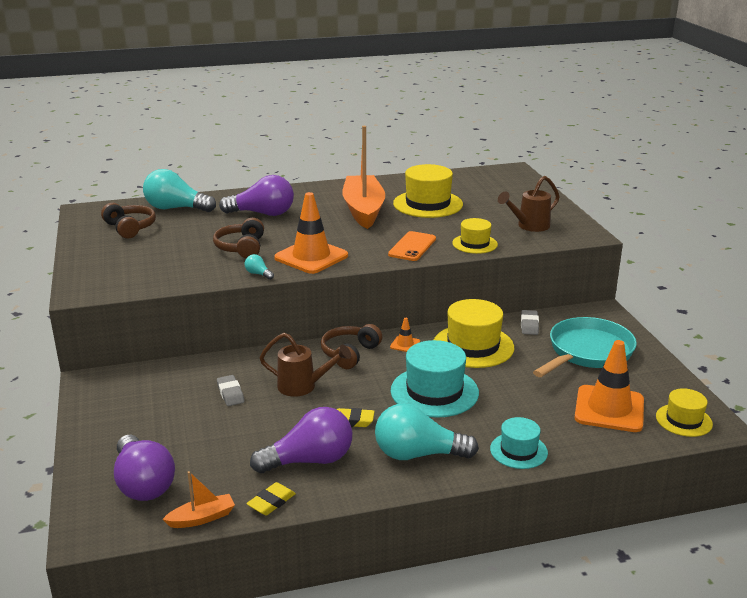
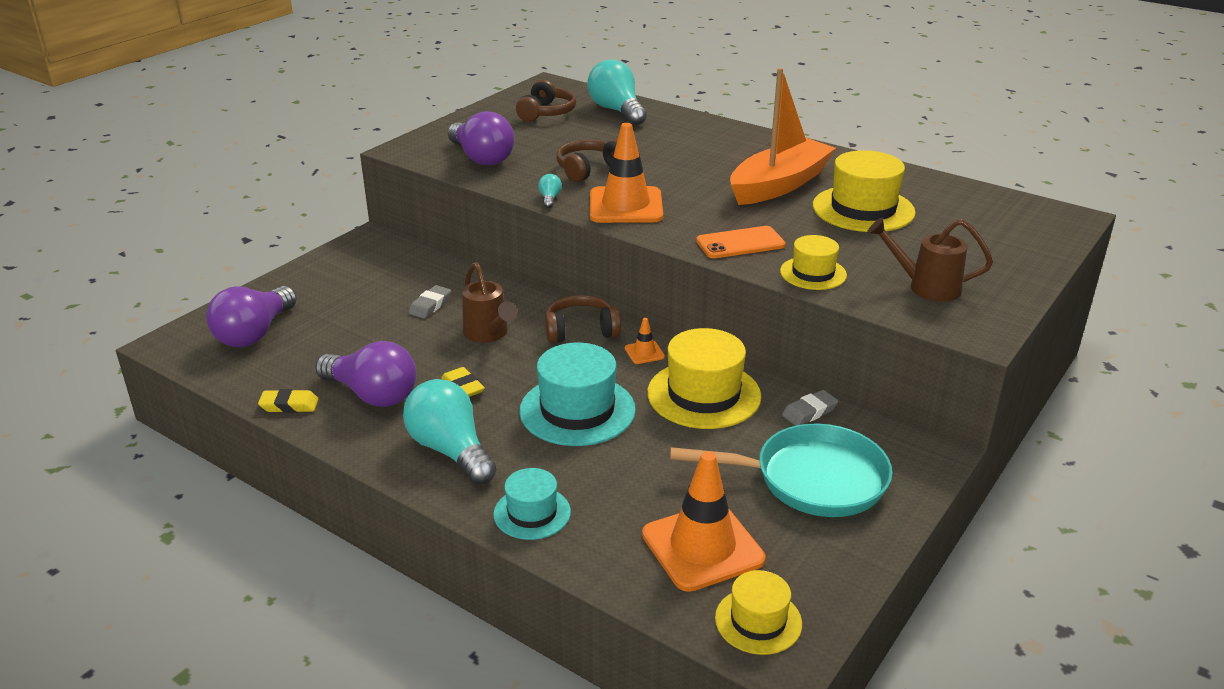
camera: 50 degrees right, 5 degrees up
orange boat [162,471,235,528] -> none
purple light bulb [219,175,294,216] -> purple light bulb moved to [448,111,515,166]

